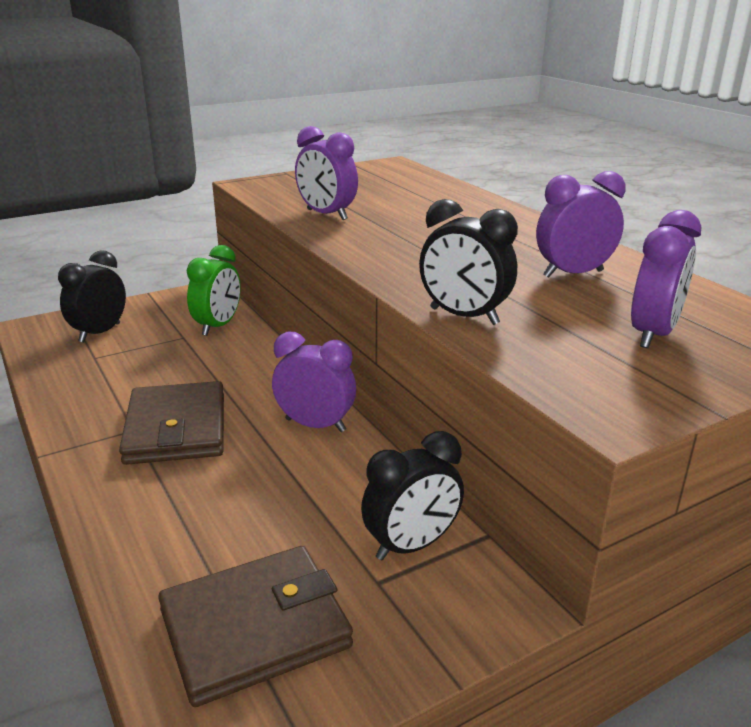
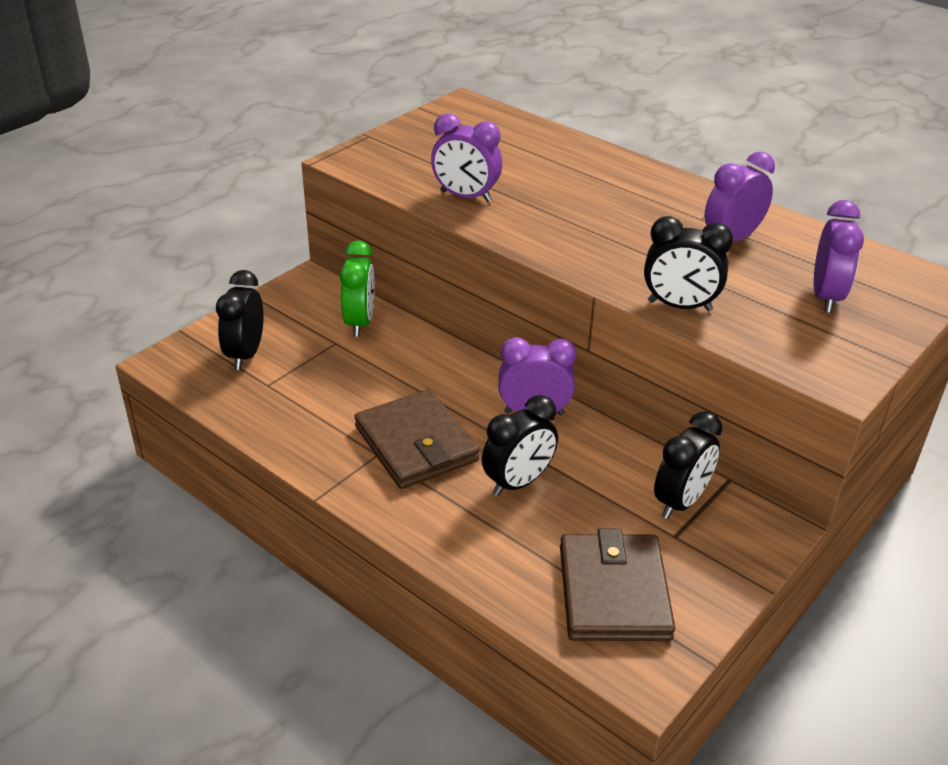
camera: 20 degrees left, 10 degrees up
brown wallet [158,546,353,707] -> brown wallet turned 45 degrees counterclockwise [560,529,675,641]
none -> black clock [482,395,558,496]

